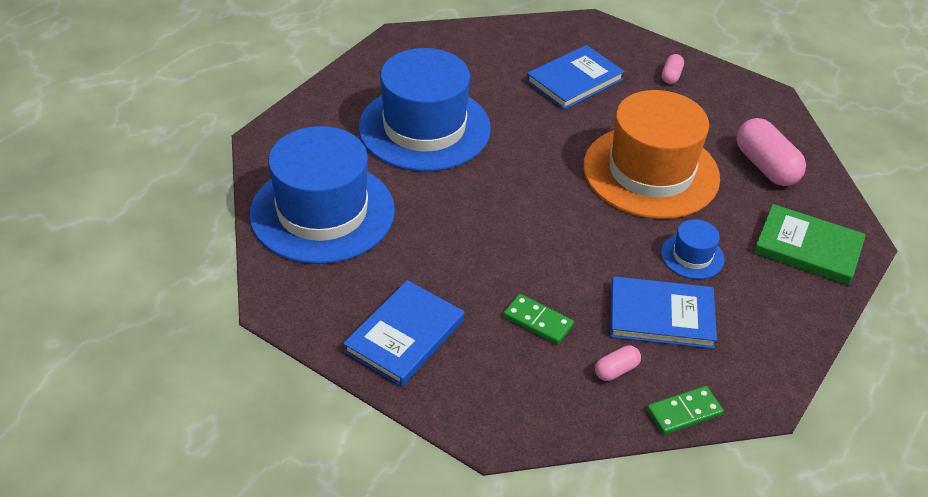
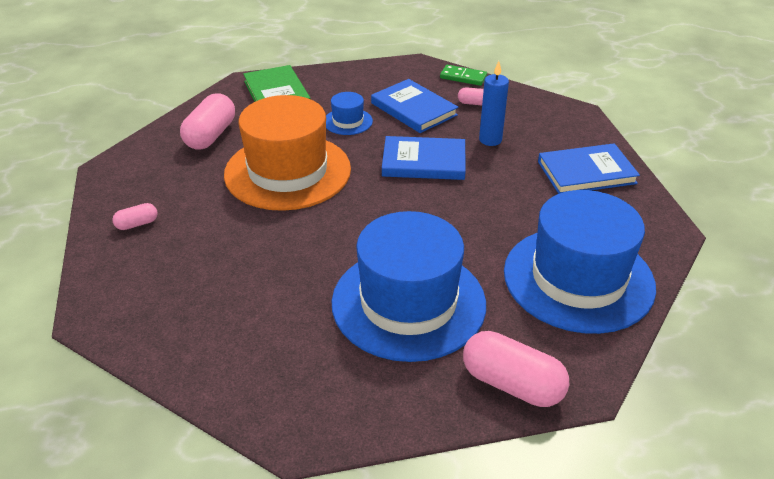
camera: 135 degrees left, 5 degrees down
green domino [503,294,574,345] -> blue candle [479,61,509,146]
blue book [526,45,625,110] -> blue book moved to [382,136,466,180]
none -> pink capsule [463,331,570,407]

